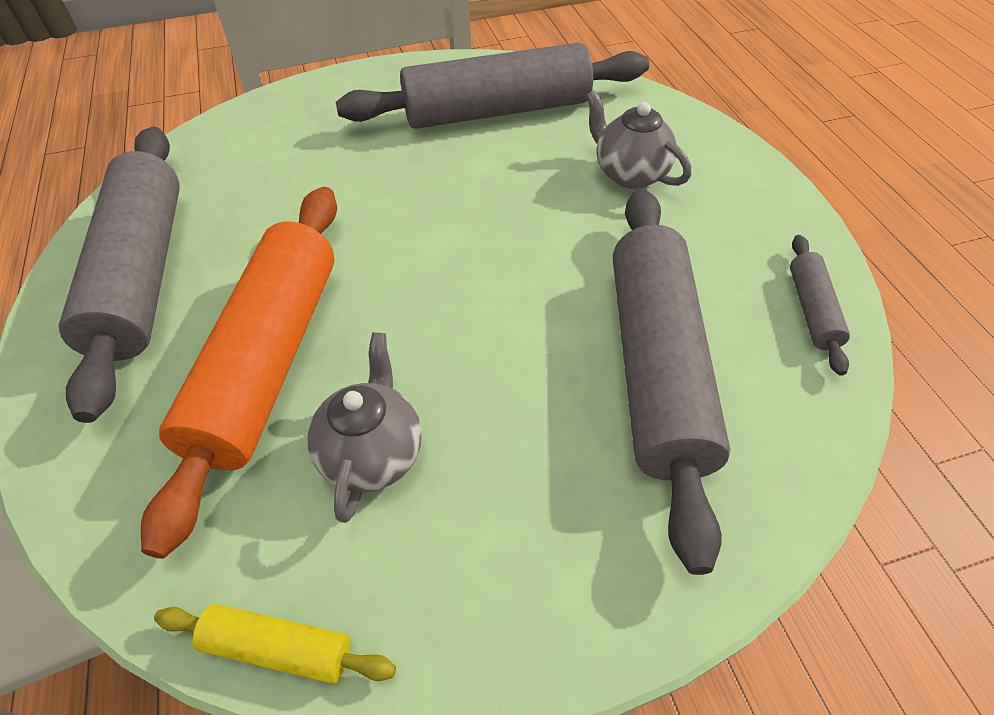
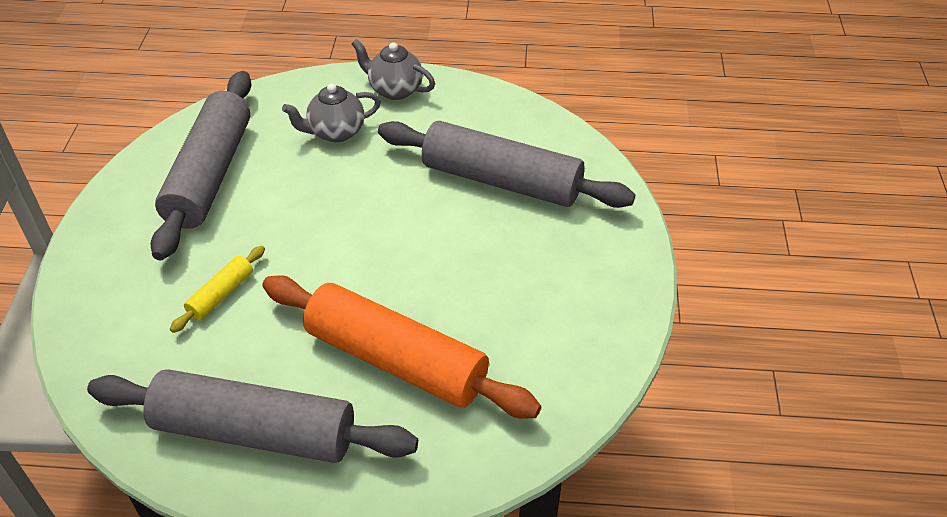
camera: 70 degrees left, 5 degrees down
yellow rolling pin [154,604,396,684] -> yellow rolling pin moved to [170,246,265,333]
grey teapot [307,332,422,523] -> grey teapot moved to [351,39,435,100]
grey rolling pin [790,235,850,376] -> none

